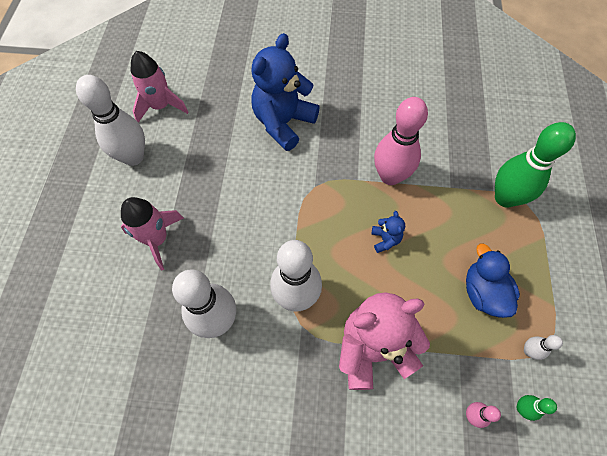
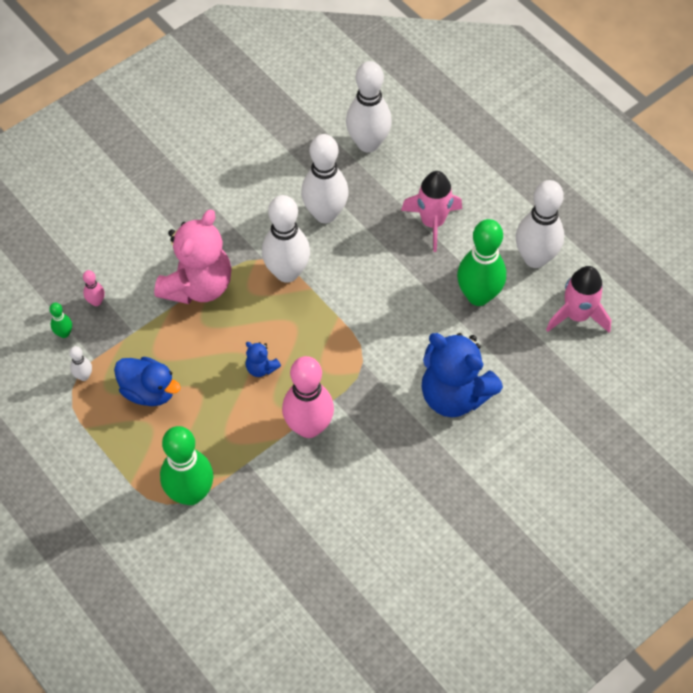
camera: 135 degrees right, 5 degrees down
blue teddy bear [251,33,320,151] -> blue teddy bear turned 135 degrees clockwise [422,333,503,417]
none -> white bowling pin [346,61,392,153]
none -> green bowling pin [457,219,506,306]

